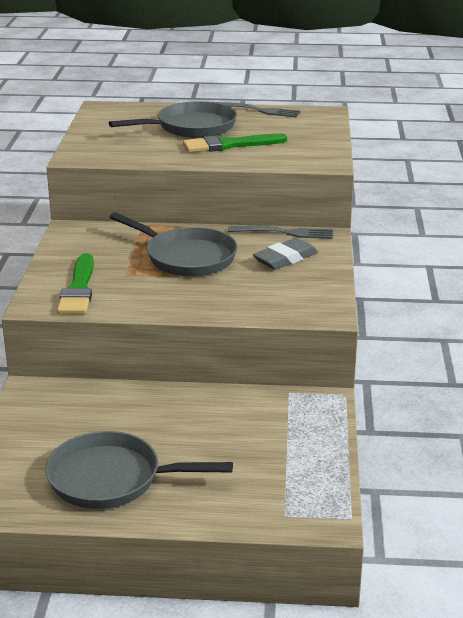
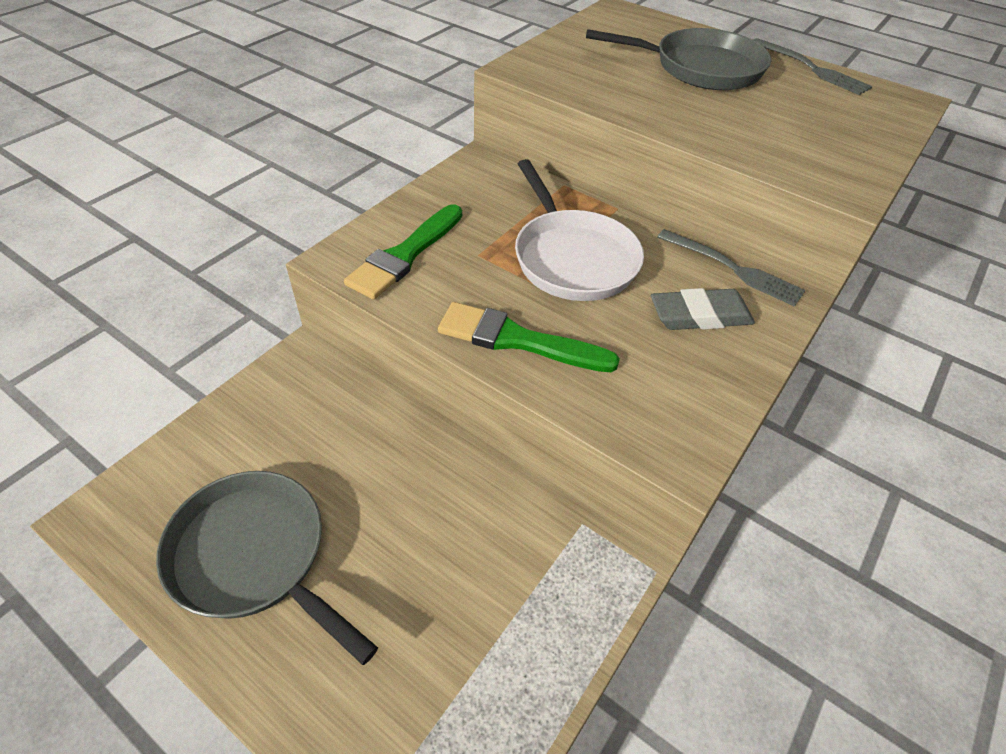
camera: 30 degrees right, 20 degrees up
grey pan [110,212,237,276] -> white pan [515,159,644,301]
green brush [183,133,287,153] -> green brush moved to [438,302,620,372]

